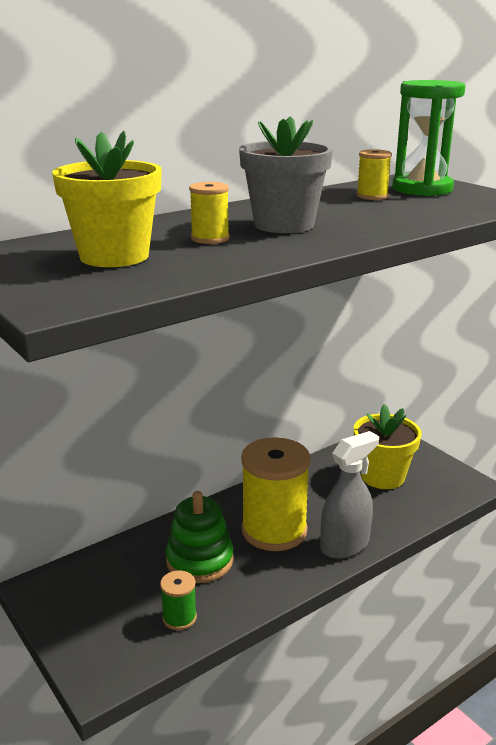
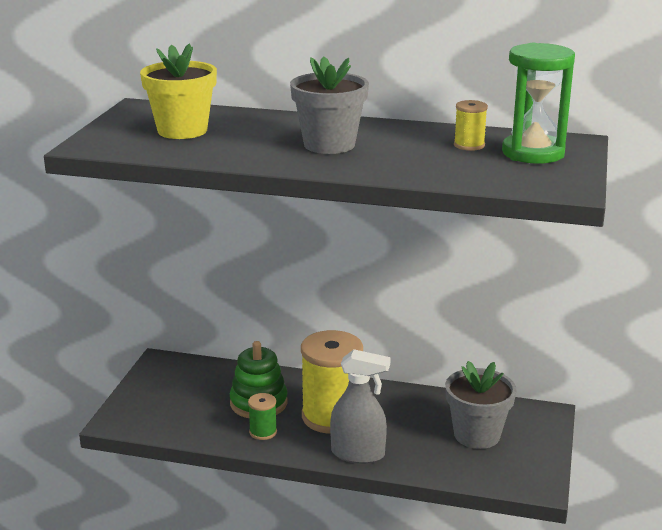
camera: 50 degrees right, 0 degrees up
green spool [160,570,197,630] -> green spool moved to [248,393,277,440]
yellow spool [189,182,229,244] -> none
yellow flower pot [354,404,422,489] -> grey flower pot [445,361,517,449]

